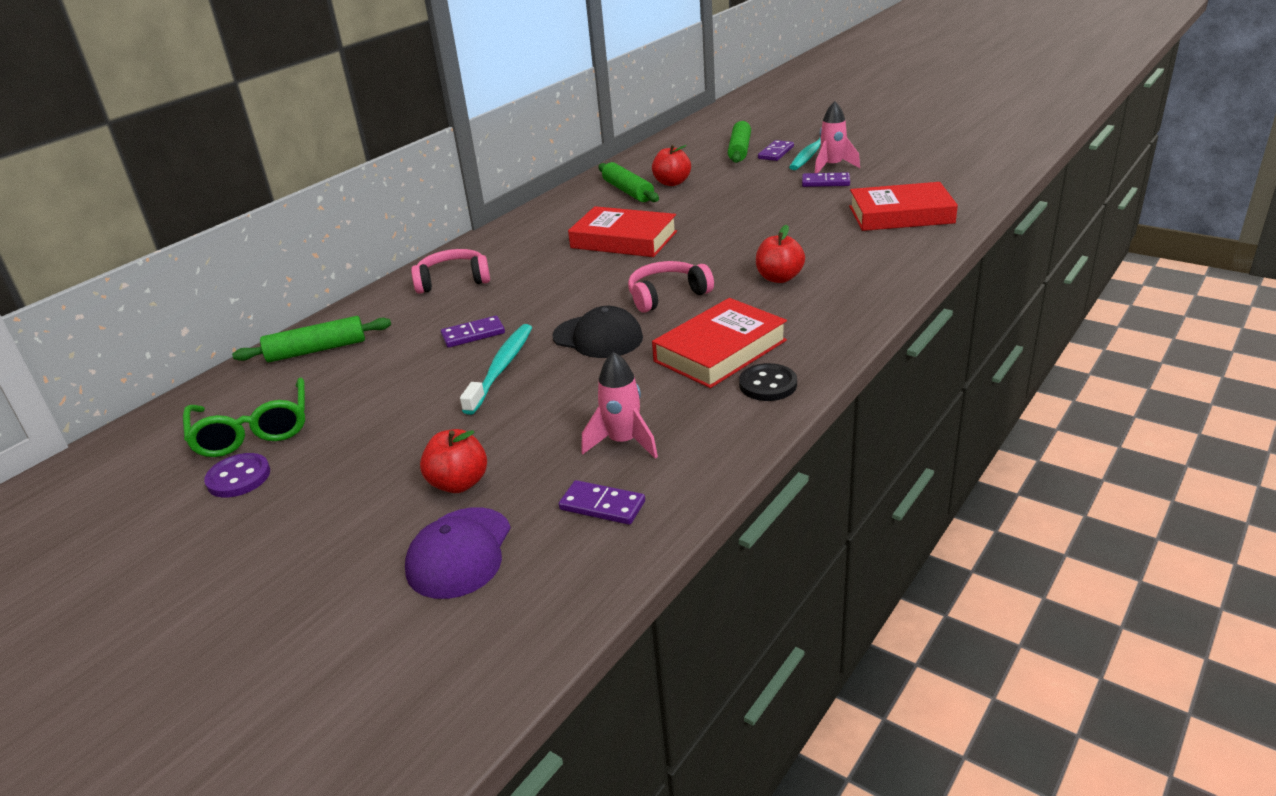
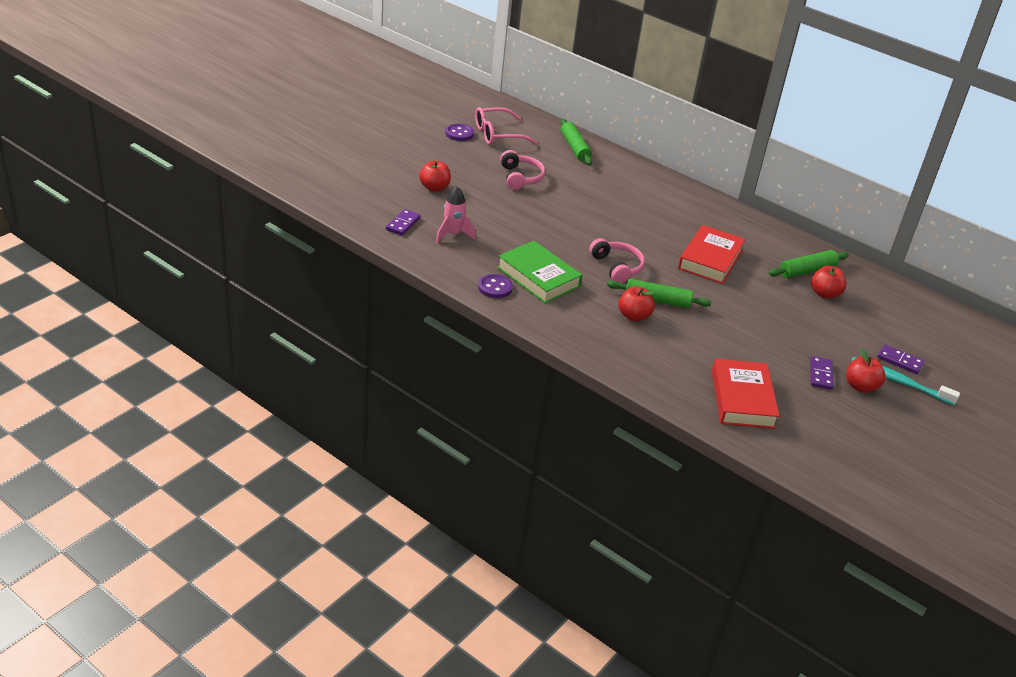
camera: 85 degrees right, 5 degrees up
green glasses [183,377,305,457] -> pink glasses [475,107,537,145]
purple cap [405,507,511,599] -> none
pink headphones [411,249,490,294] -> pink headphones moved to [500,150,545,190]
purple domino [441,316,505,348] -> none
turquoise toothbrush [460,324,532,415] -> none
black cap [552,306,643,358] -> none
red book [652,298,787,388] -> green book [497,241,582,303]
green rolling pin [728,121,751,163] -> green rolling pin moved to [607,279,711,308]
black button [739,363,797,401] -> purple button [478,274,513,298]
pink rocket [815,101,860,173] -> red apple [846,348,886,393]

